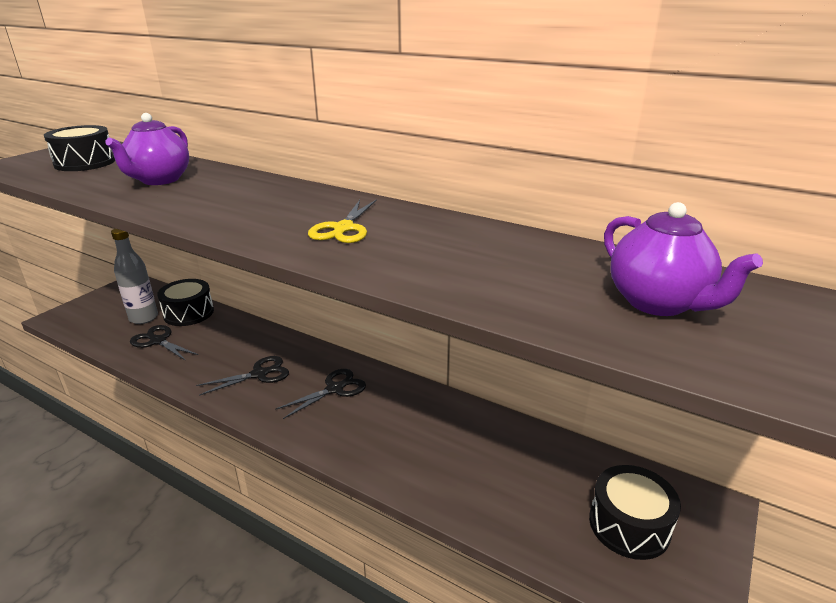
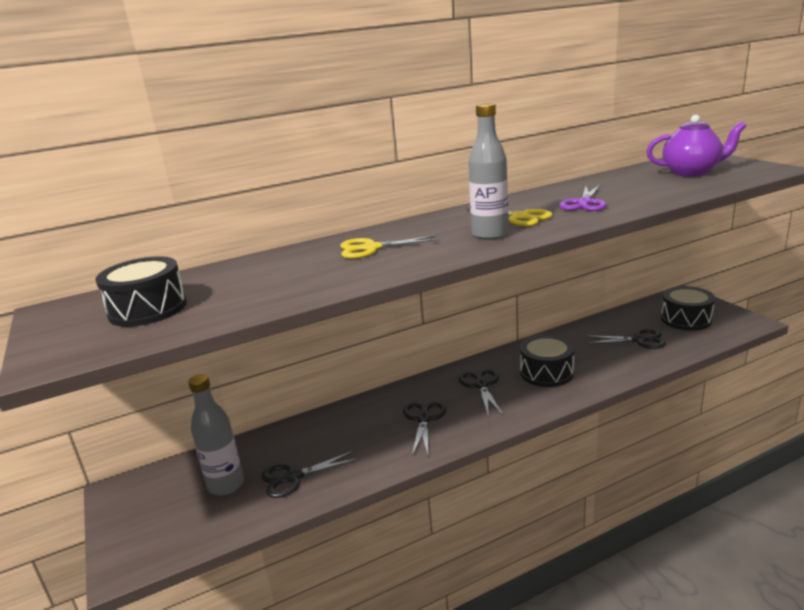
camera: 55 degrees left, 5 degrees down
purple teapot [105,113,189,185] -> none
black drum [157,279,214,326] -> black drum moved to [520,335,574,387]
none -> yellow scissors [340,235,440,259]
none -> grey bottle [468,103,508,240]
none -> purple scissors [559,185,607,211]
none -> black scissors [585,329,666,349]

